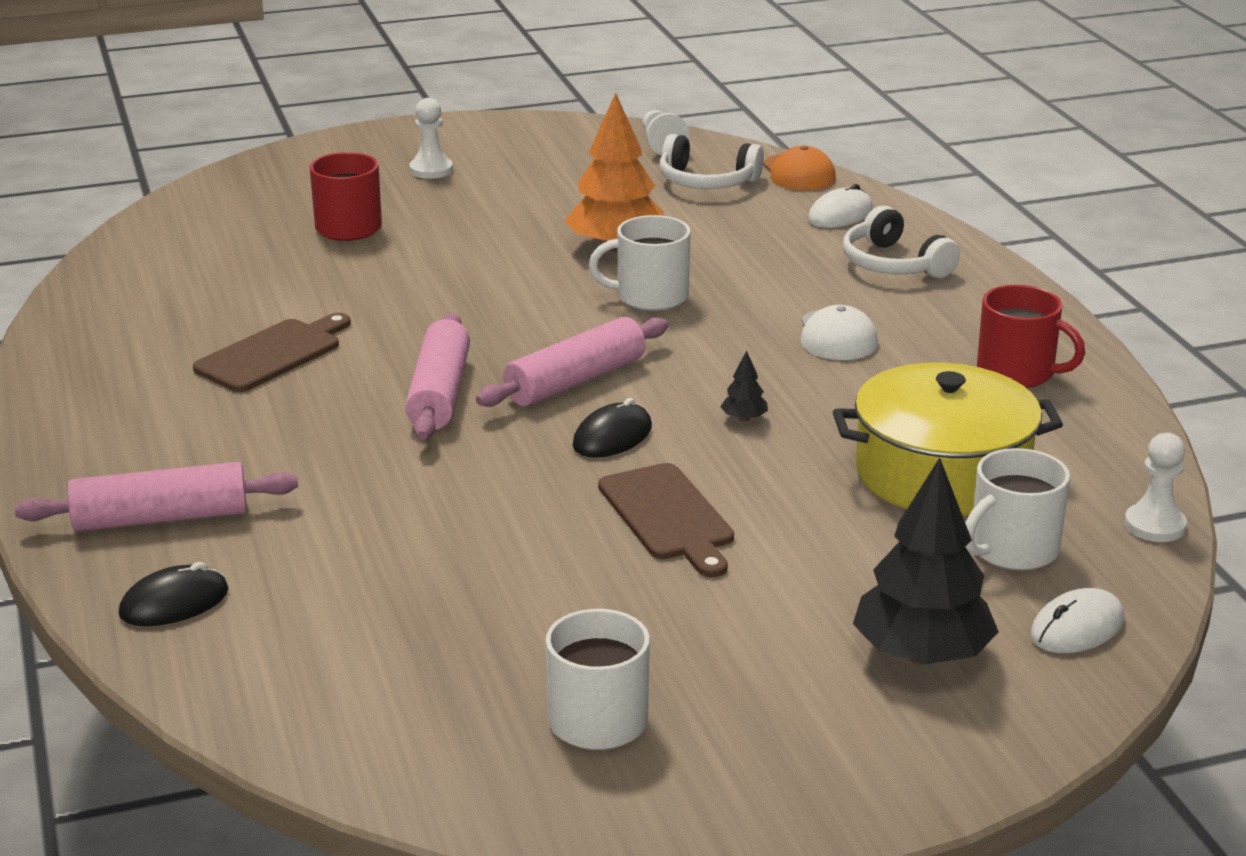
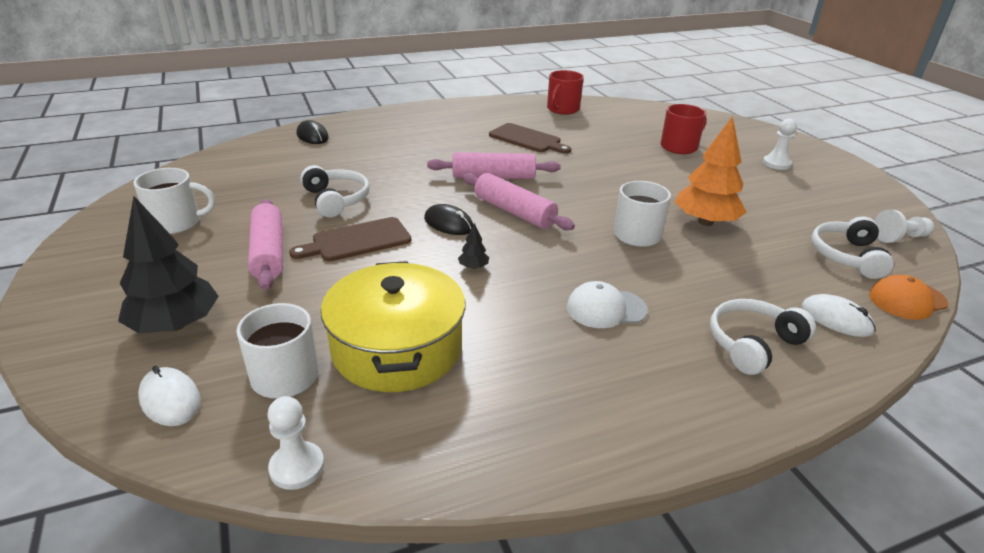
camera: 85 degrees right, 5 degrees up
pink rolling pin [15,462,298,531] -> pink rolling pin moved to [248,199,283,290]
red mug [977,285,1085,388] -> red mug moved to [547,70,584,115]
none -> white headphones [301,165,370,217]

